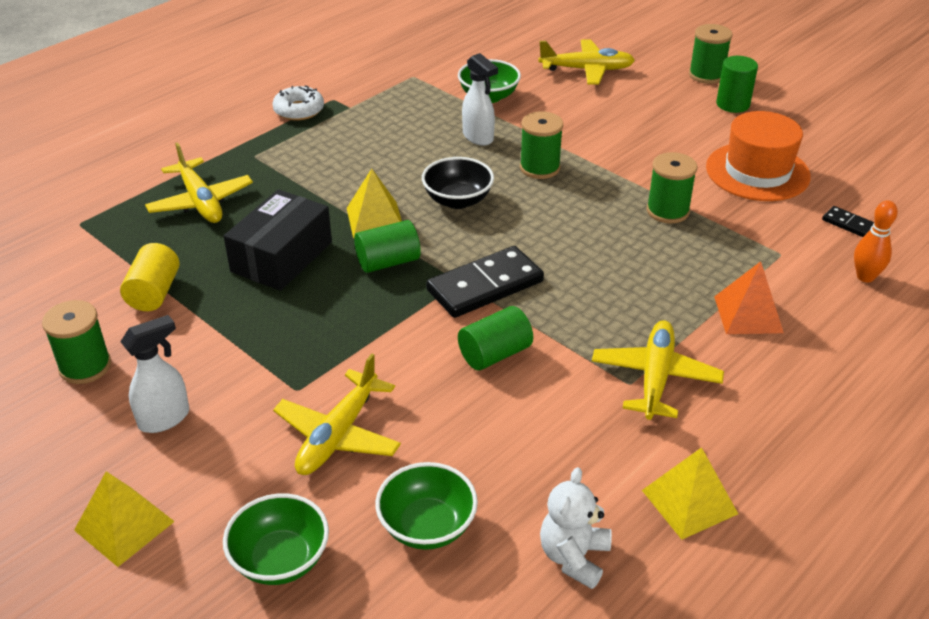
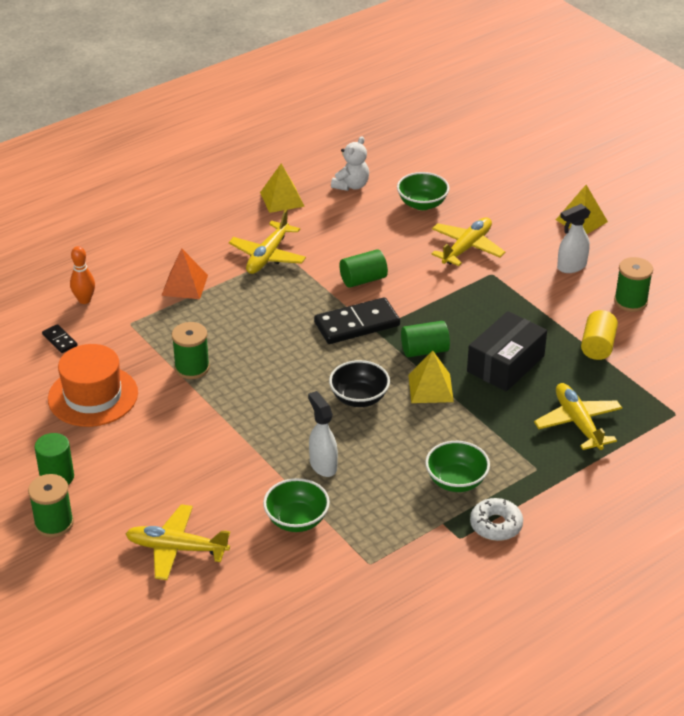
camera: 170 degrees left, 0 degrees up
green bowl [223,493,329,585] -> green bowl moved to [425,441,490,492]
green spool [520,111,563,179] -> none

